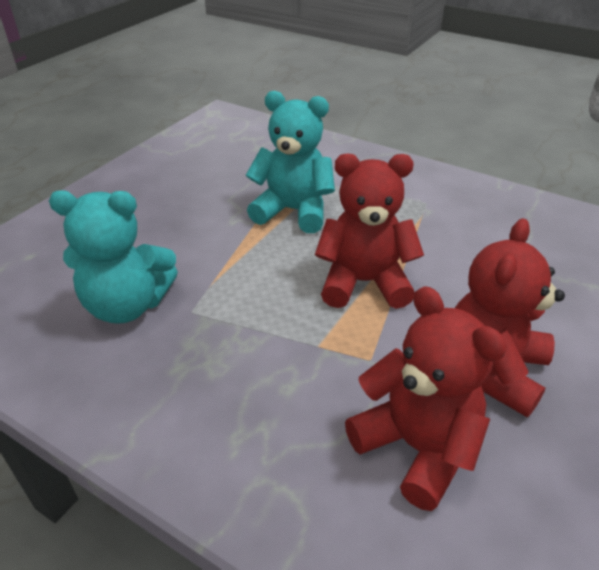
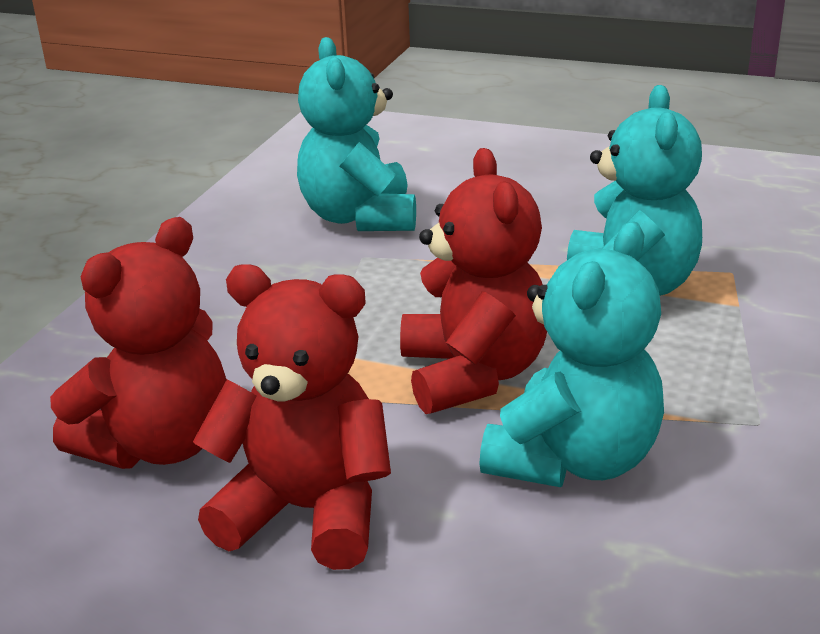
camera: 80 degrees right, 10 degrees down
none -> turquoise teddy bear [479,221,664,487]

